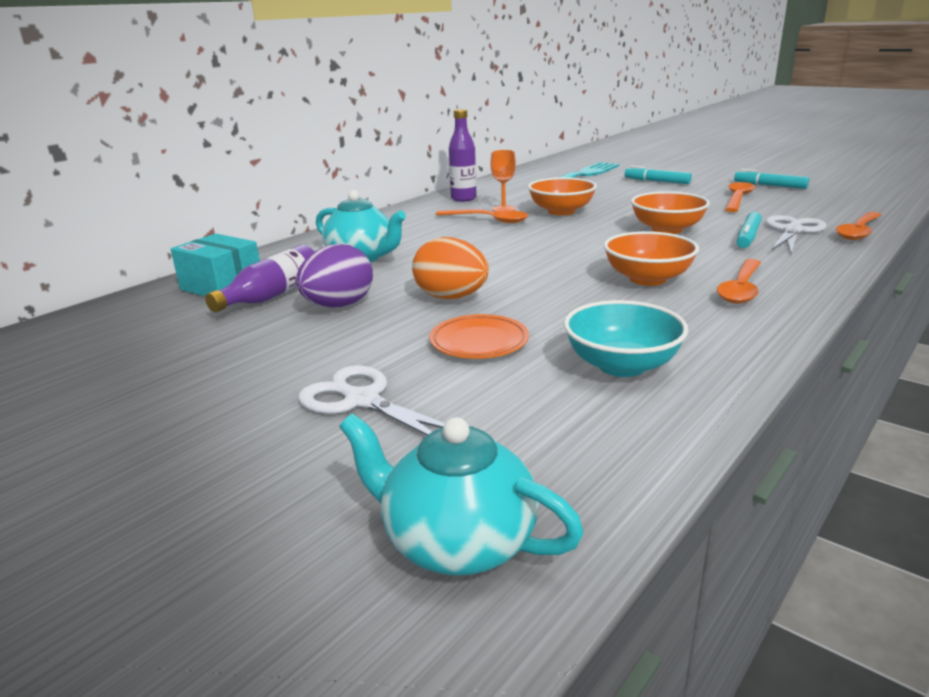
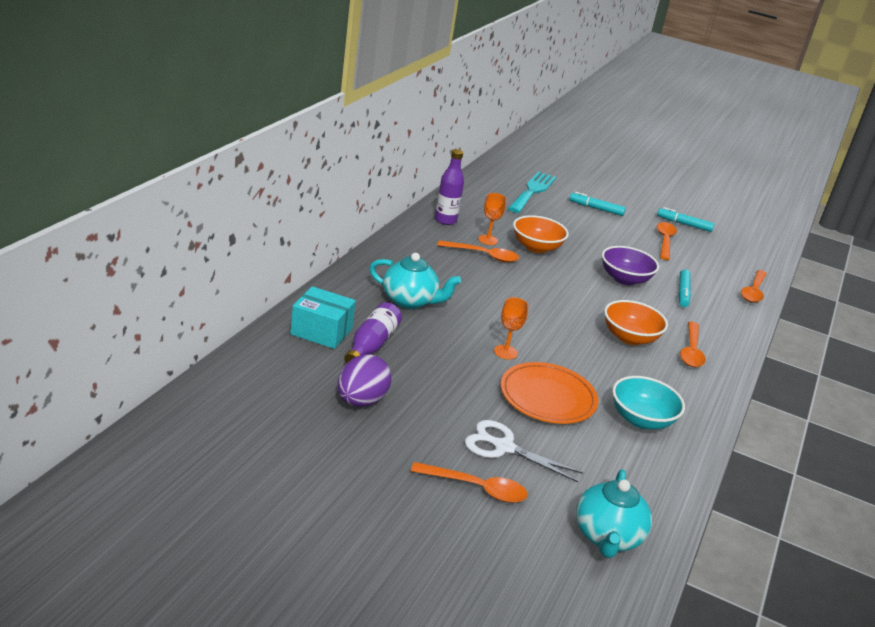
camera: 20 degrees left, 5 degrees up
purple egg [296,244,373,308] -> purple egg moved to [338,354,391,407]
turquoise teapot [339,413,584,576] -> turquoise teapot turned 90 degrees counterclockwise [576,469,652,558]
orange egg [412,237,489,299] -> orange goblet [494,297,528,359]
orange plate [430,314,529,359] -> orange plate [500,362,598,424], size x1.51
orange bowl [631,191,710,234] -> purple bowl [602,246,659,285]
white scissors [766,215,827,254] -> none
none -> orange spoon [411,462,528,503]

